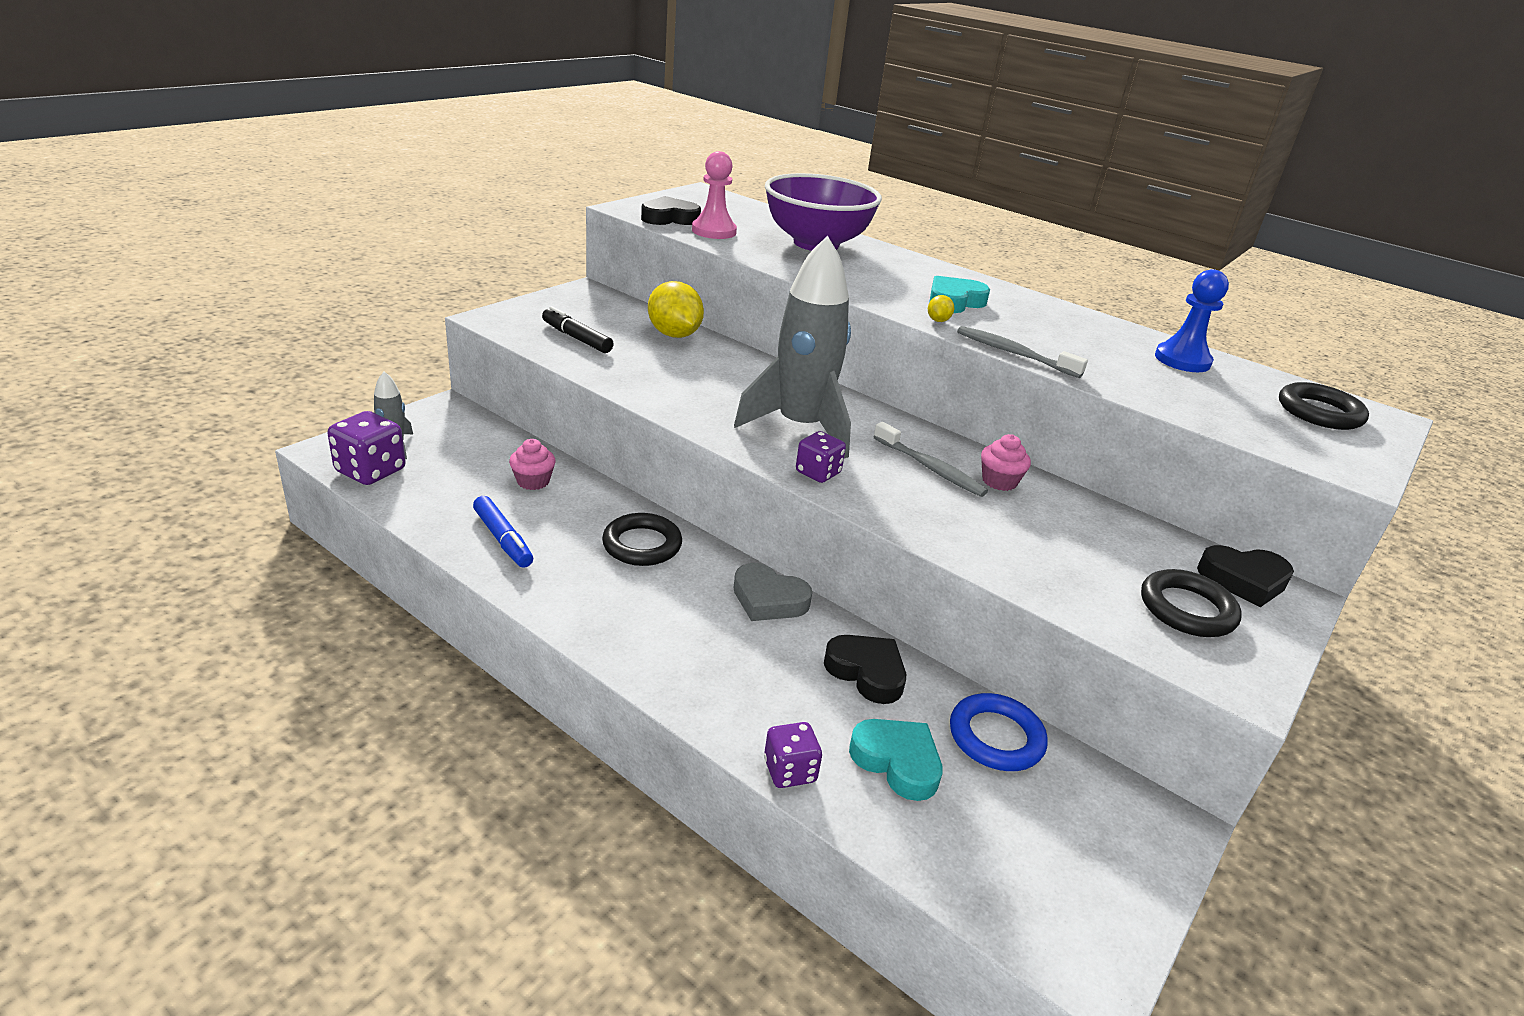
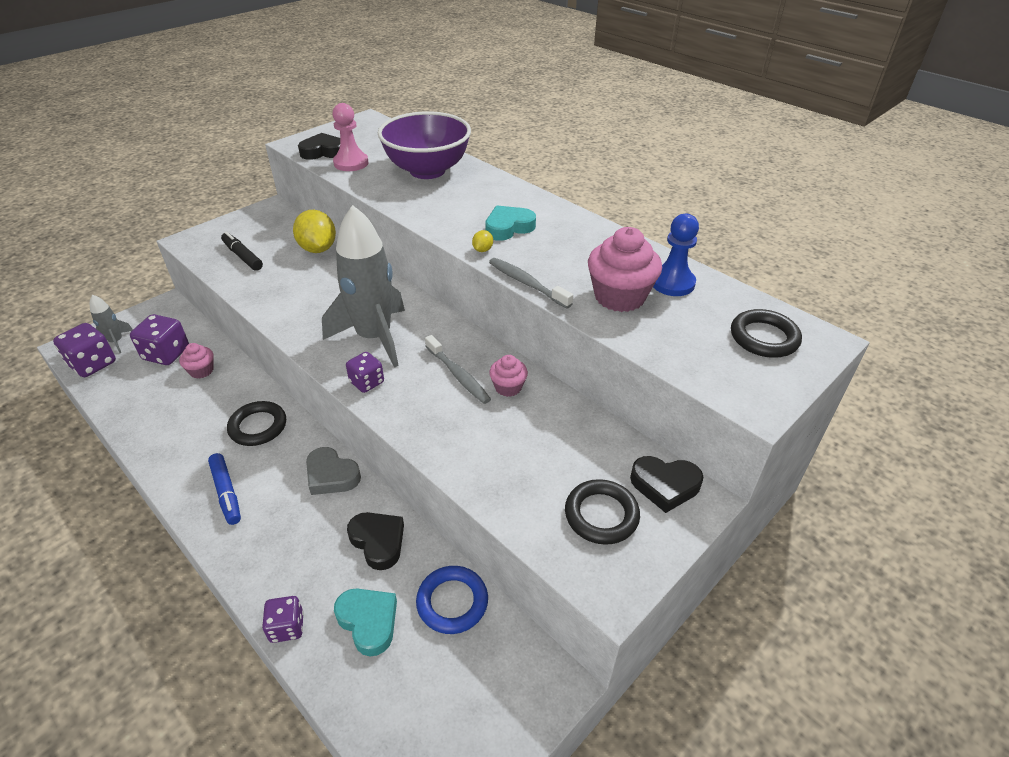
camera: 10 degrees right, 10 degrees up
blue marker [473,496,533,568] -> blue marker moved to [208,453,241,525]
none -> purple dice [130,314,189,365]
none -> pink cupcake [588,227,662,312]

